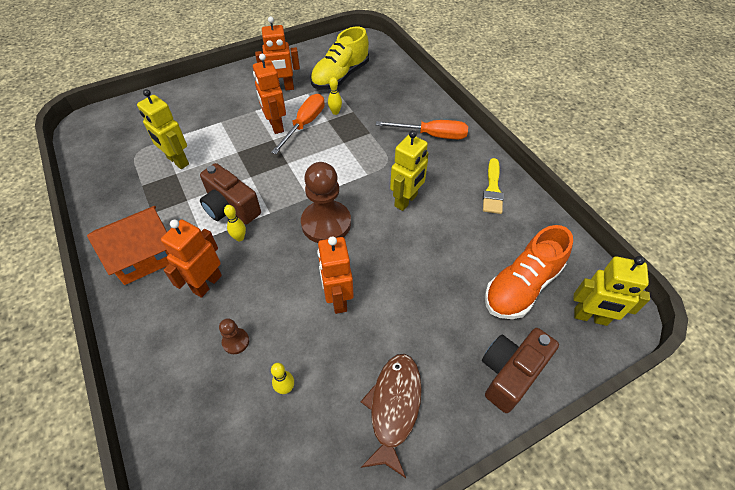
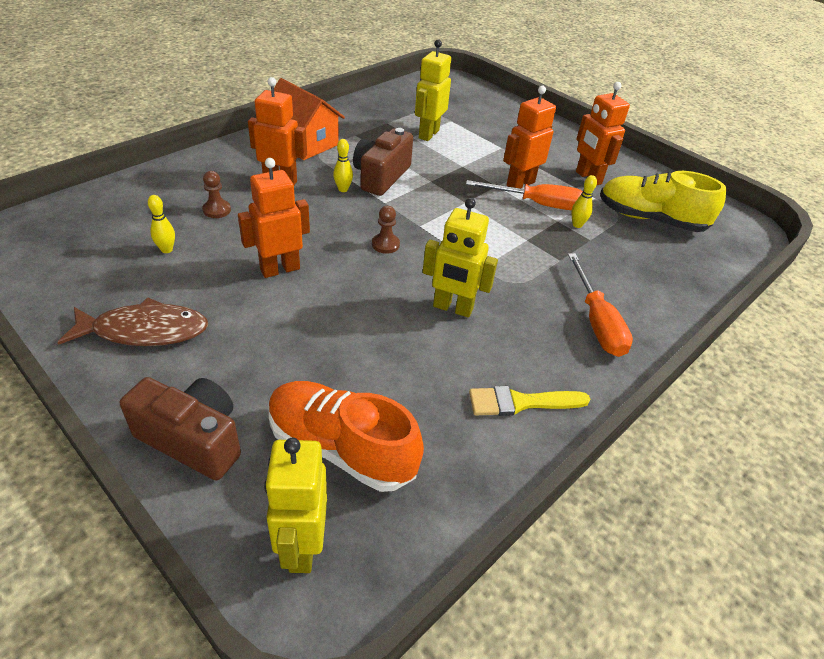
camera: 70 degrees right, 10 degrees down
brown pawn [301,162,351,243] -> brown pawn [372,206,400,254], size x0.45

